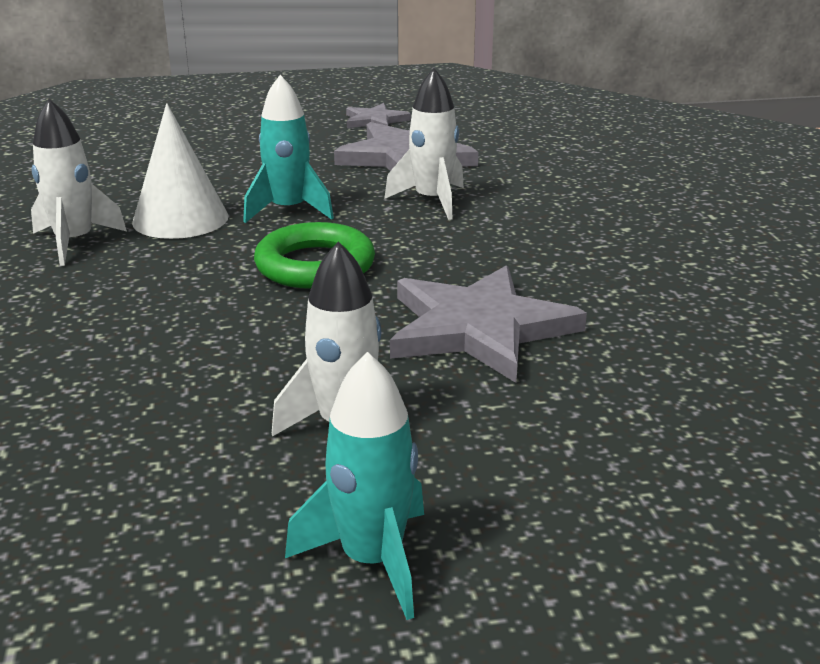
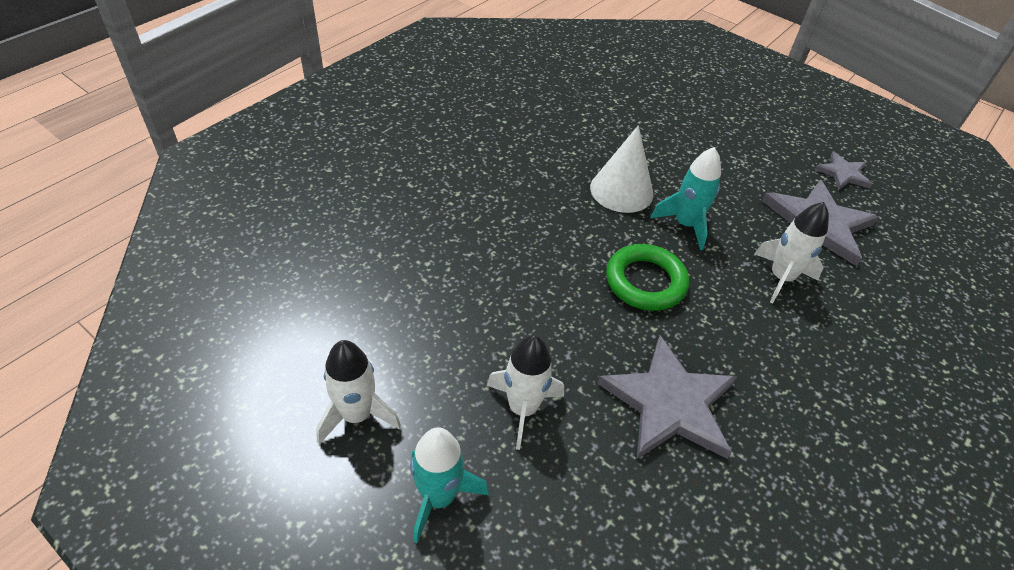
camera: 45 degrees right, 20 degrees up
white rocket [31,99,127,266] -> white rocket moved to [316,340,401,445]

